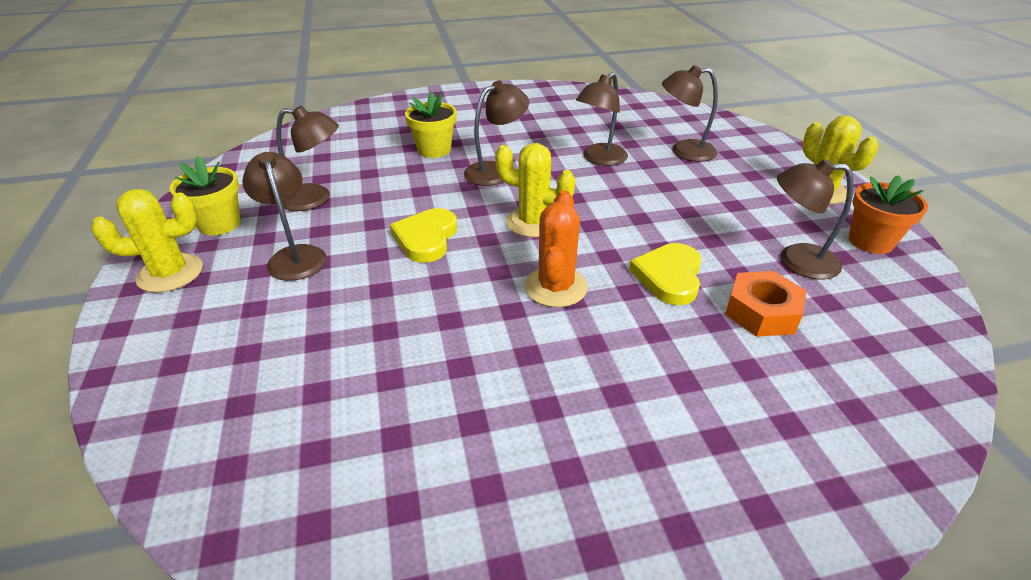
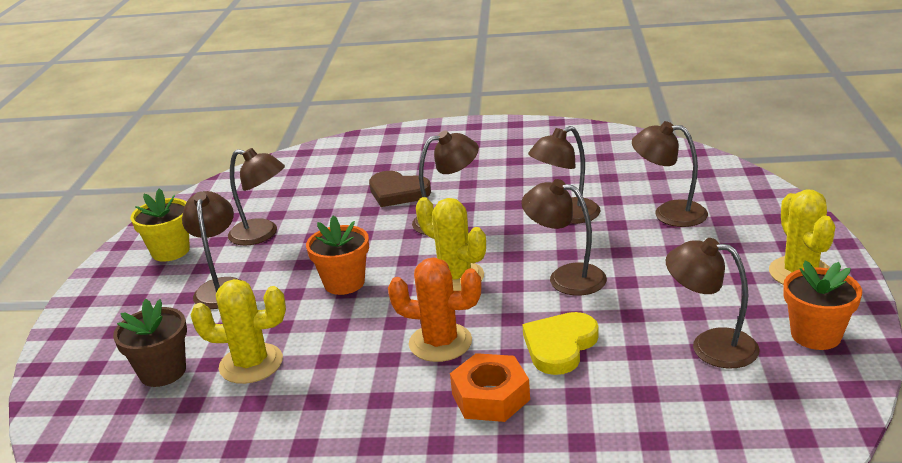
camera: 20 degrees right, 10 degrees down
yellow cactus [91,189,203,293] -> yellow cactus moved to [191,279,286,384]
yellow heart [390,208,457,263] -> orange flower pot [306,215,369,295]
yellow flower pot [405,92,457,158] -> brown heart [369,171,431,207]
orange cactus [524,190,588,307] -> orange cactus turned 75 degrees clockwise [388,258,482,362]
orange nut [725,271,807,337] -> orange nut moved to [450,353,530,422]
none -> brown flower pot [113,299,187,387]
none -> brown lamp [521,179,607,296]

